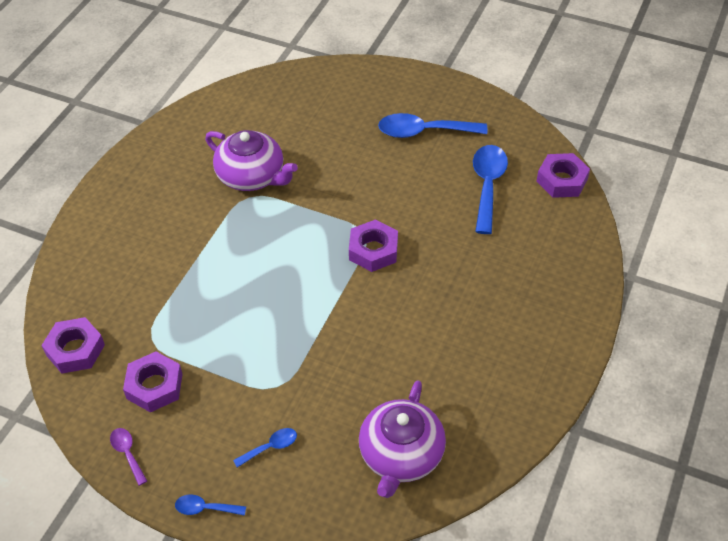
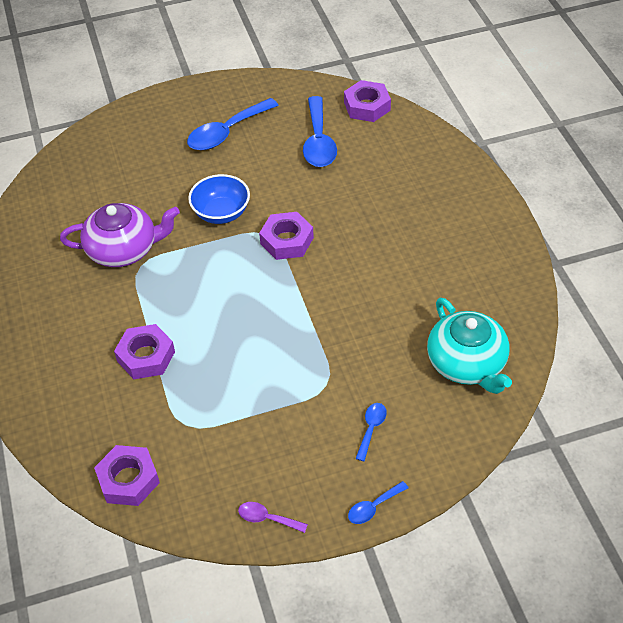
camera: 40 degrees left, 0 degrees up
purple nut [123,352,182,412] -> purple nut moved to [114,324,175,379]
purple teapot [359,380,446,498] -> turquoise teapot [427,298,512,394]
blue spoon [473,145,508,234] -> blue spoon turned 150 degrees counterclockwise [303,96,337,167]
none -> blue bowl [188,174,250,224]

